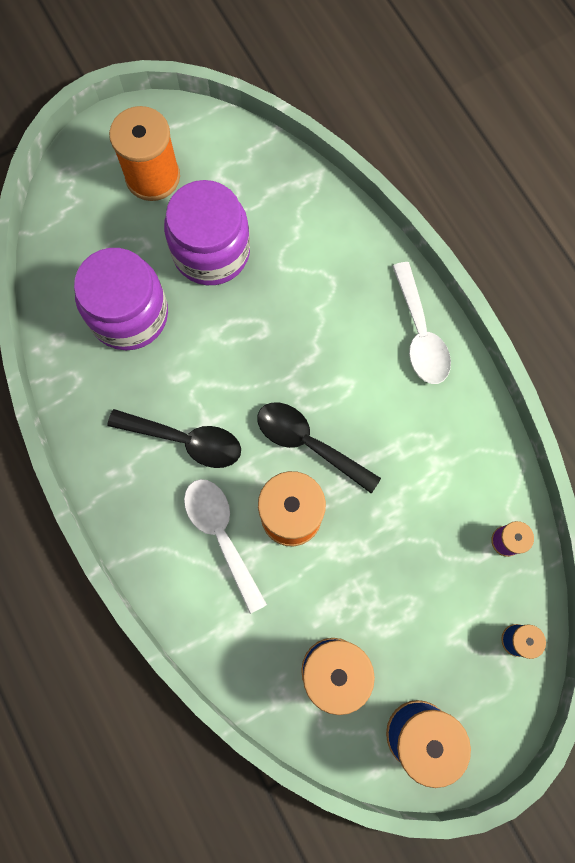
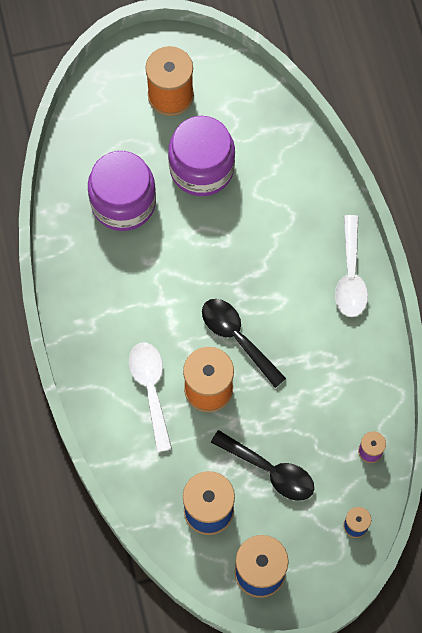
camera: 15 degrees right, 5 degrees down
black spoon [107,409,241,468] -> black spoon moved to [211,430,314,501]

